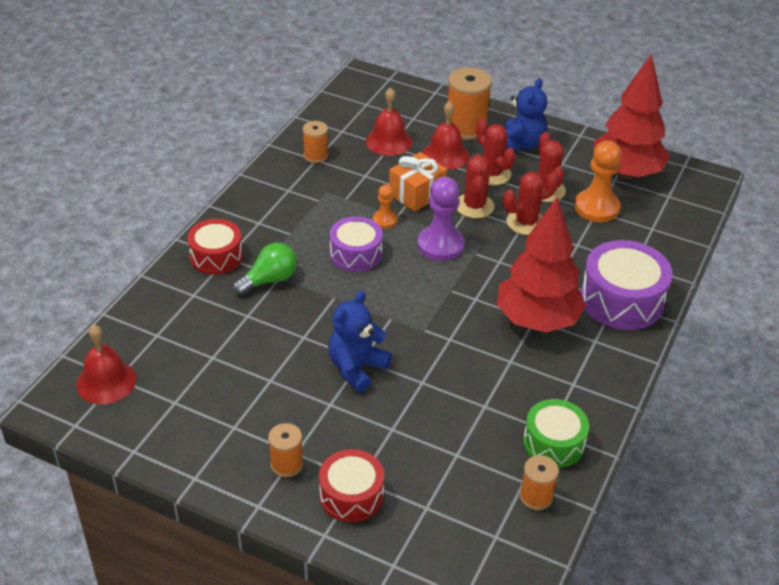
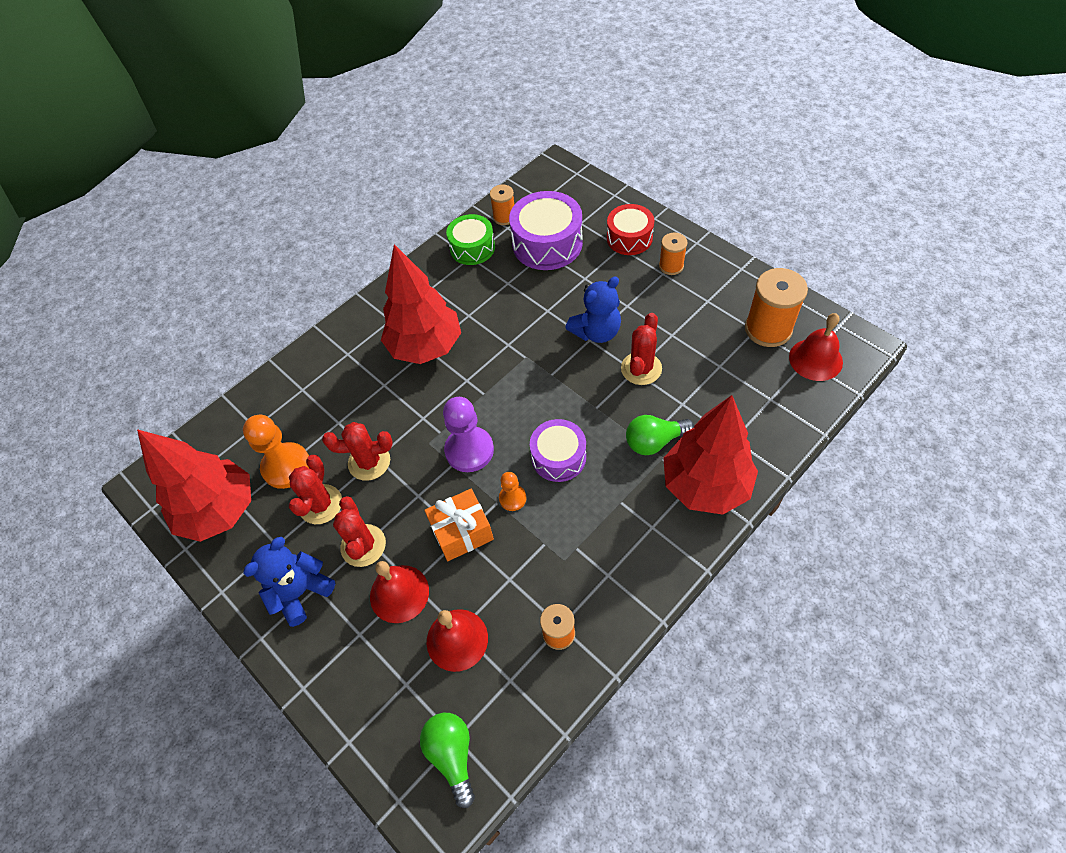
camera: 155 degrees left, 15 degrees up
red drum [187,219,243,275] -> red tree [663,395,758,515]
orange spool [448,67,492,140] -> orange spool moved to [745,268,808,347]
red cactus [457,154,494,218] -> red cactus moved to [621,313,662,385]
purple drum [581,240,673,330] -> purple drum moved to [509,191,583,270]
none -> green light bulb [420,713,475,808]

